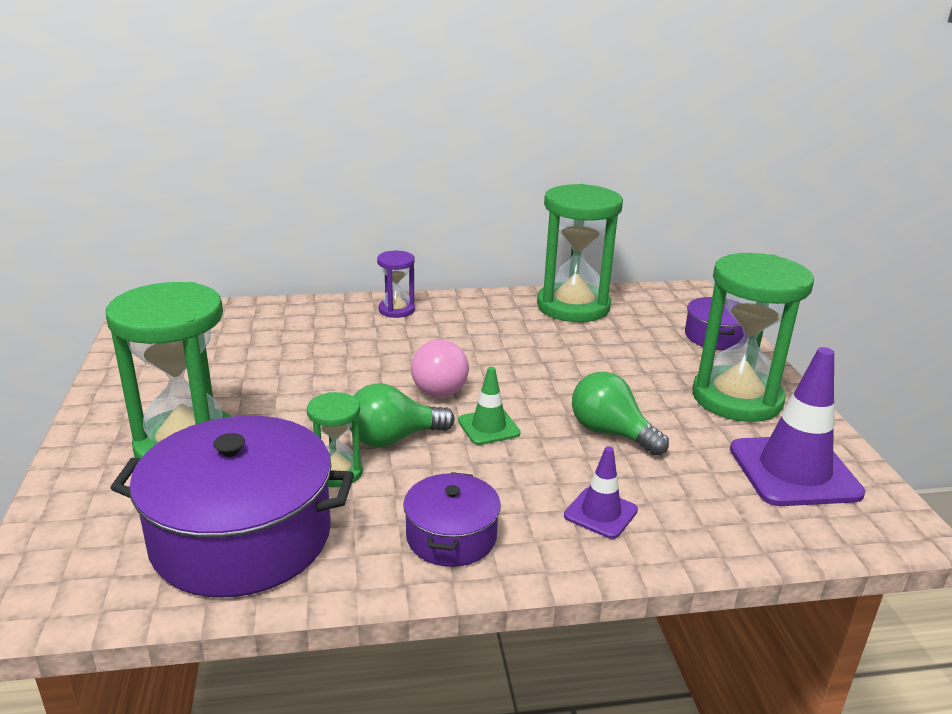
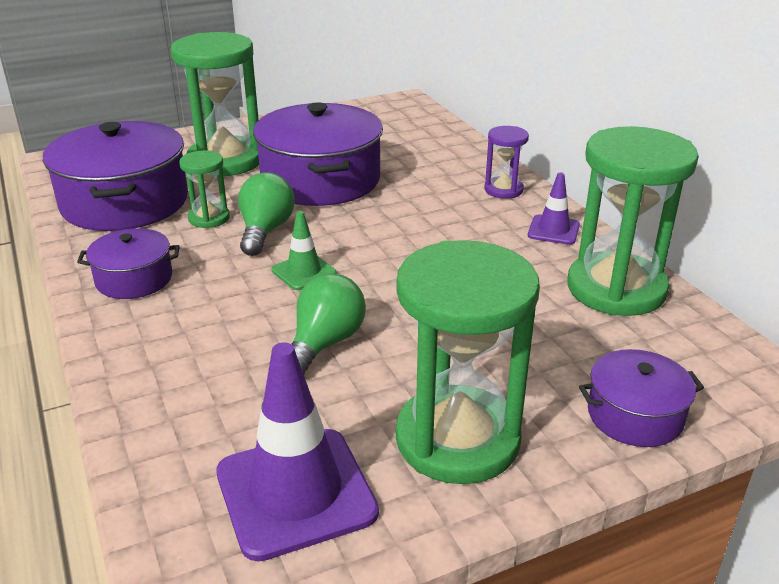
camera: 75 degrees right, 5 degrees up
green light bulb [350,383,455,447] -> green light bulb turned 45 degrees clockwise [238,172,295,256]
pink light bulb [411,340,469,397] -> none
purple traffic cone [564,446,638,539] -> purple traffic cone moved to [528,173,580,245]
none -> purple pot [253,102,383,206]

